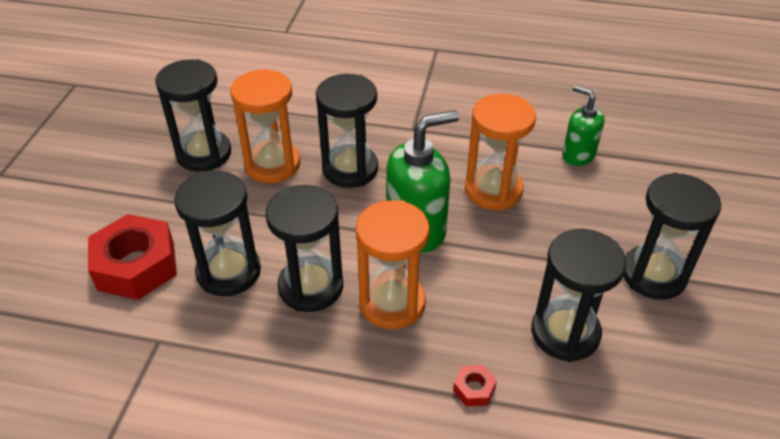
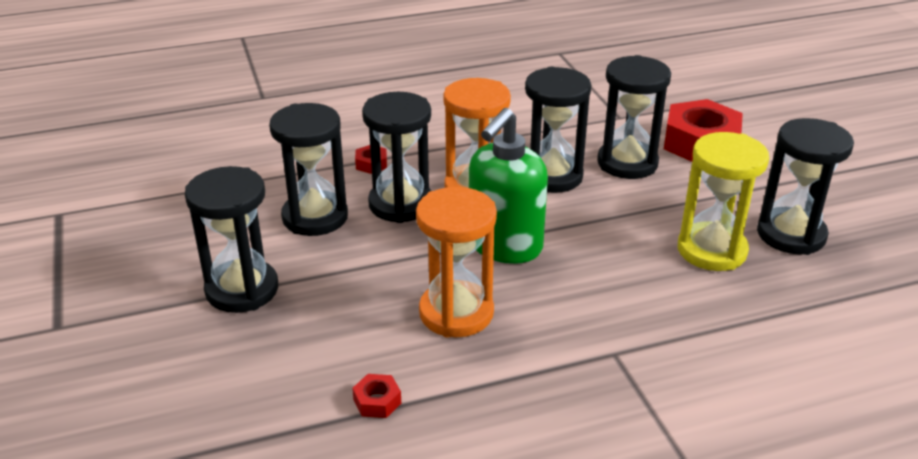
camera: 150 degrees right, 10 degrees down
orange hourglass [230,69,300,183] -> yellow hourglass [678,132,769,271]
black hourglass [316,74,378,188] -> black hourglass moved to [362,92,431,223]
green soap dispenser [562,85,605,166] -> red nut [352,374,401,418]

